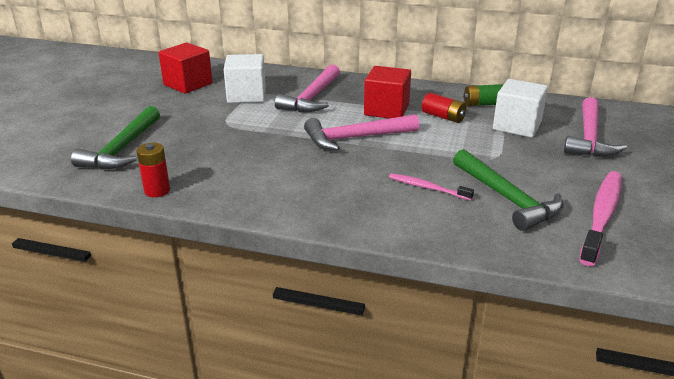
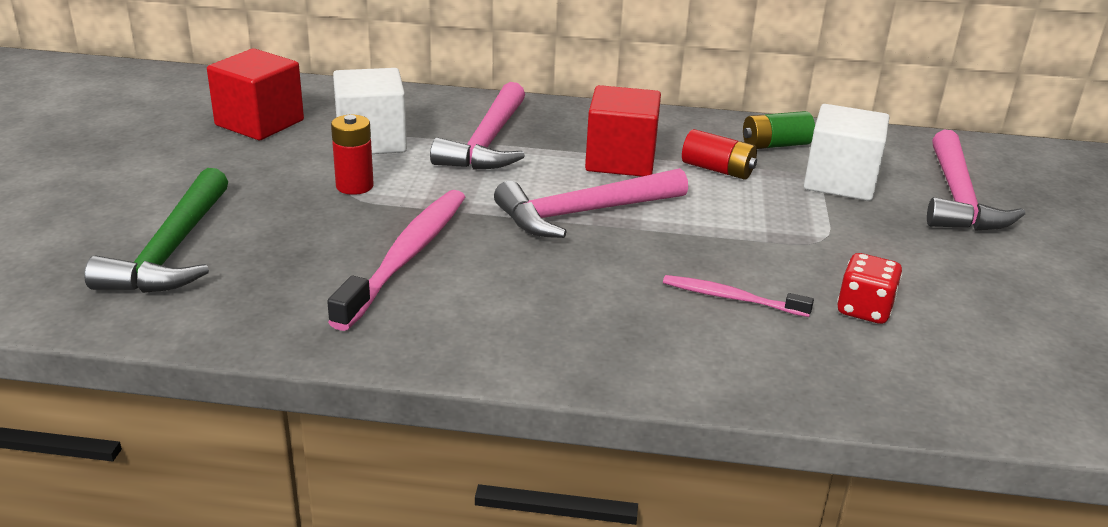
camera: 10 degrees left, 0 degrees up
red battery [136,143,170,197] -> red battery moved to [331,115,374,195]
green hammer [453,149,564,231] -> red dice [837,253,902,324]
pink toothbrush [579,171,622,266] -> pink toothbrush moved to [327,190,465,331]

